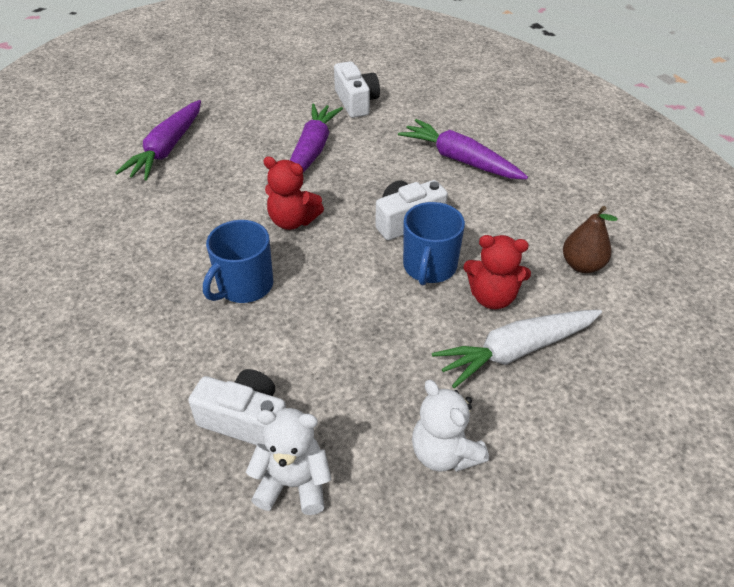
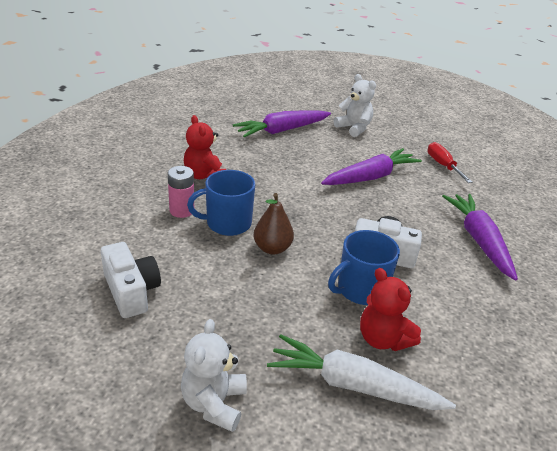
camera: 40 degrees right, 10 degrees down
white teddy bear [246,408,331,515] -> white teddy bear moved to [334,74,376,137]
red teddy bear [263,156,324,230] -> red teddy bear moved to [184,115,226,179]
white camera [334,61,380,118] -> red screwdriver [427,142,473,183]
brown pear [563,206,618,273] -> brown pear moved to [254,193,294,255]
none -> pink battery [168,166,194,218]

